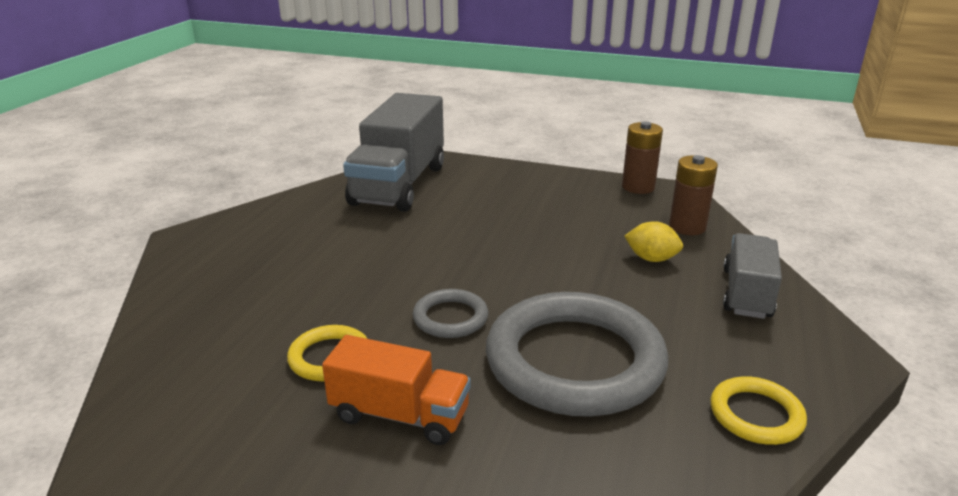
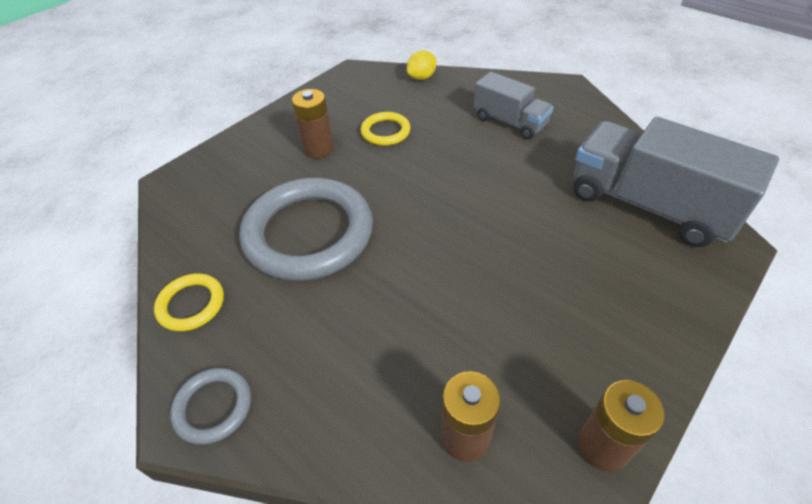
camera: 115 degrees right, 20 degrees up
orange truck [322,335,471,445] -> brown battery [292,89,334,159]
grey ring [413,289,488,338] -> grey ring moved to [170,368,251,444]
yellow lemon [624,221,683,262] -> yellow lemon moved to [407,50,437,80]
grey truck [723,233,782,319] -> grey truck moved to [474,72,554,139]

